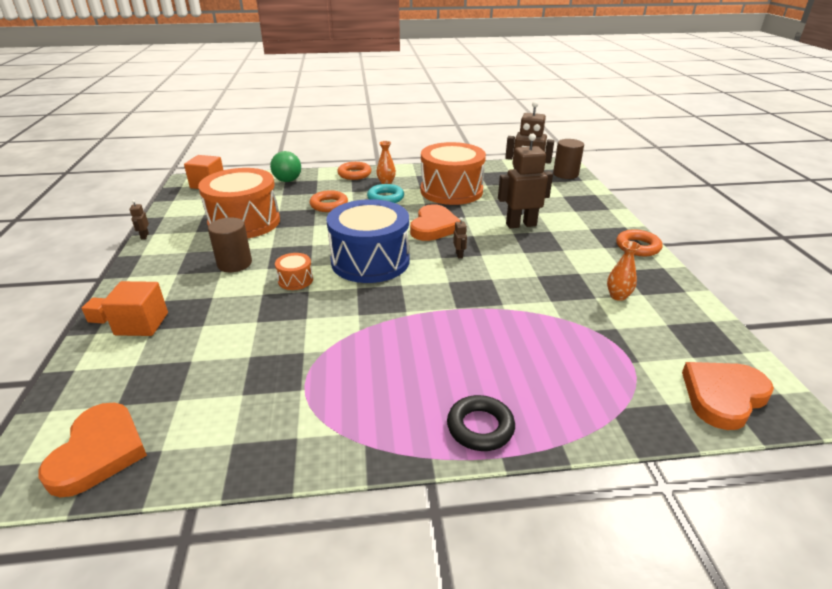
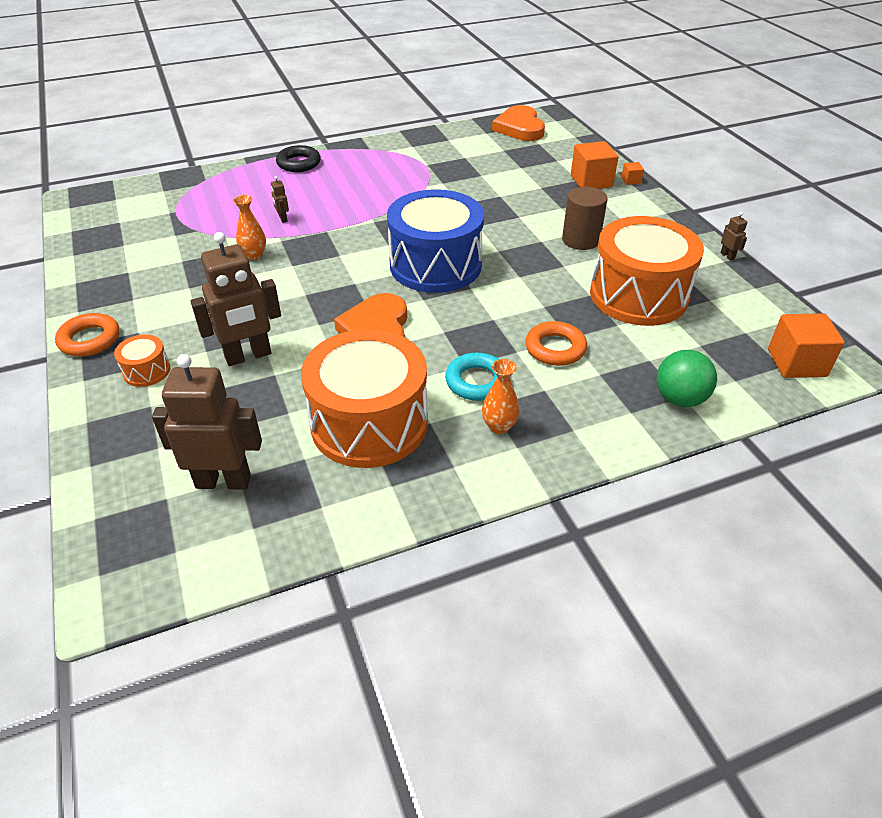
camera: 165 degrees right, 10 degrees up
orange drum [275,253,313,290] -> orange drum moved to [114,334,170,387]
orange ring [337,162,372,180] -> none
brown robot [453,217,467,258] -> brown robot moved to [271,176,289,223]
brown cylinder [553,139,584,179] -> none
orange vase [607,241,641,301] -> orange vase moved to [233,195,266,260]
orange heart [682,362,774,430] -> none

